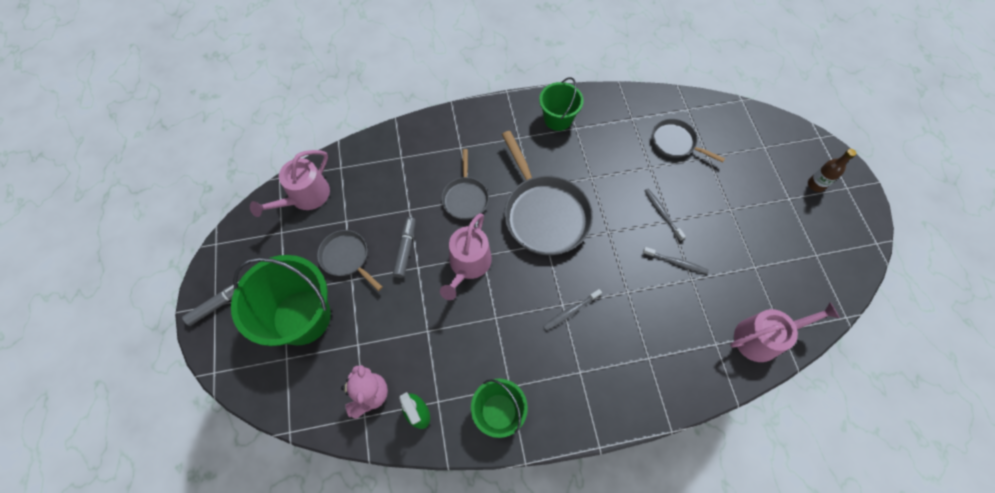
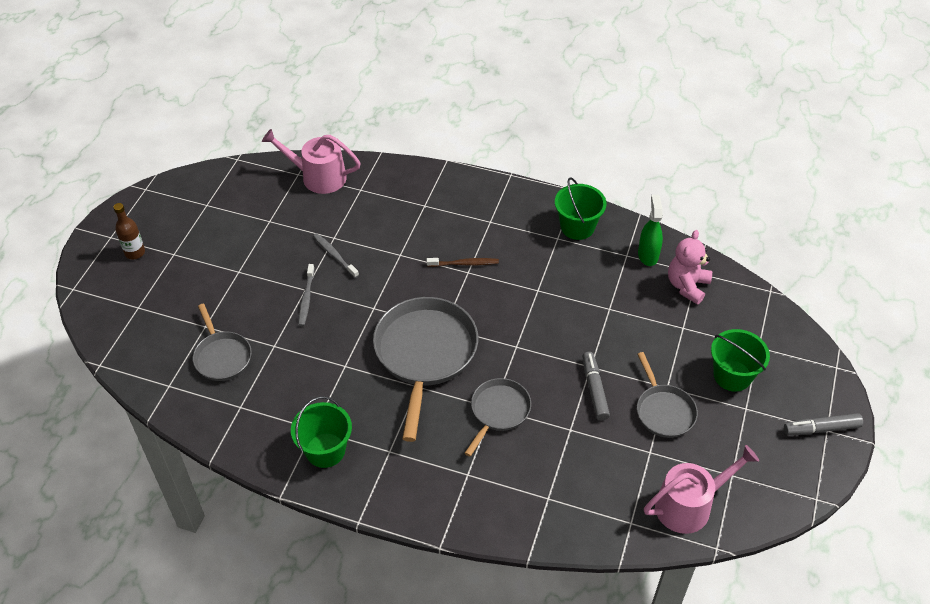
camera: 150 degrees left, 15 degrees down
green bucket [231,255,331,346] -> green bucket [711,329,770,392], size x0.58
grey marker [393,217,416,278] -> grey marker turned 135 degrees clockwise [582,352,610,420]
pink watering can [440,213,492,300] -> none
grey toothbrush [543,289,602,331] -> brown toothbrush [427,258,499,267]

